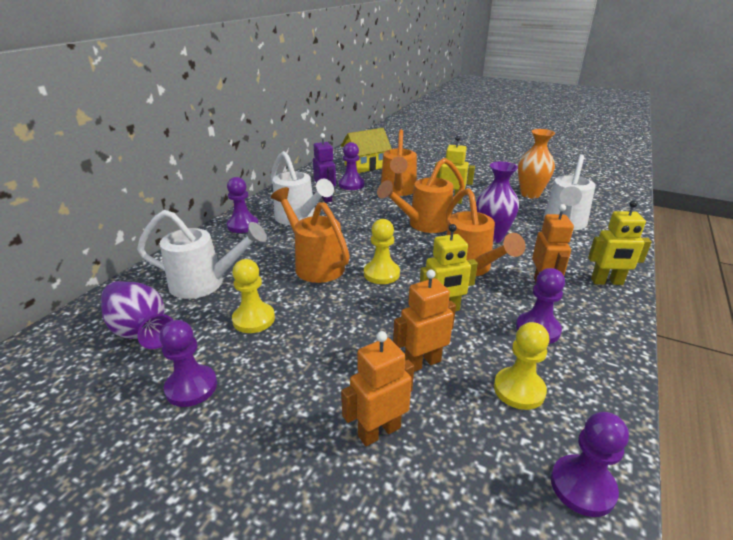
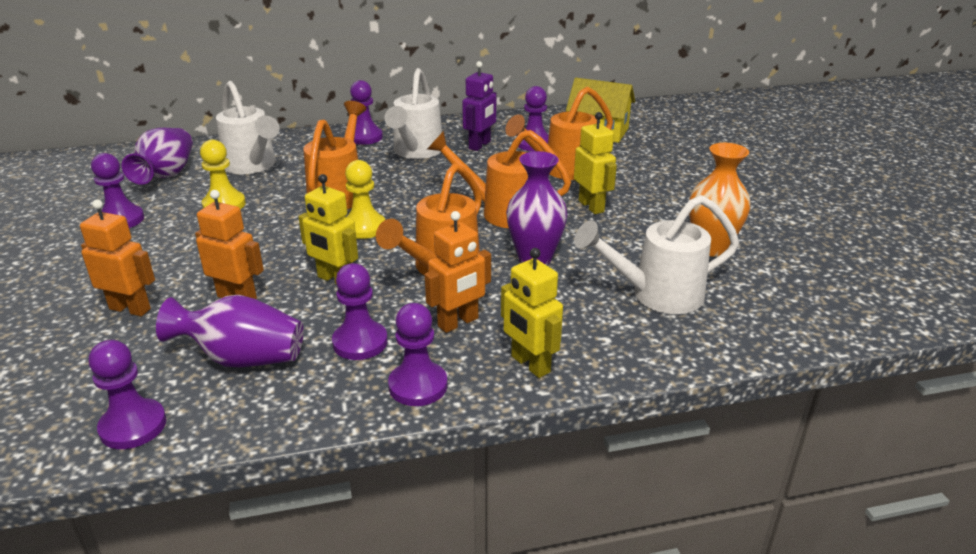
camera: 50 degrees right, 0 degrees up
yellow pawn [494,322,549,410] -> purple vase [156,295,303,367]
none -> purple pawn [388,303,447,406]

